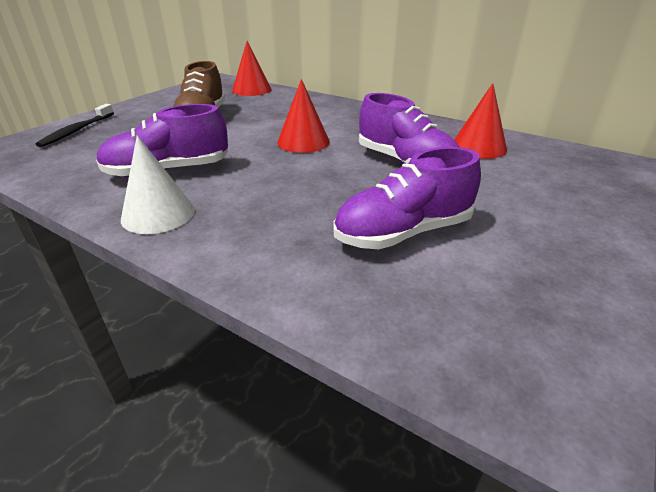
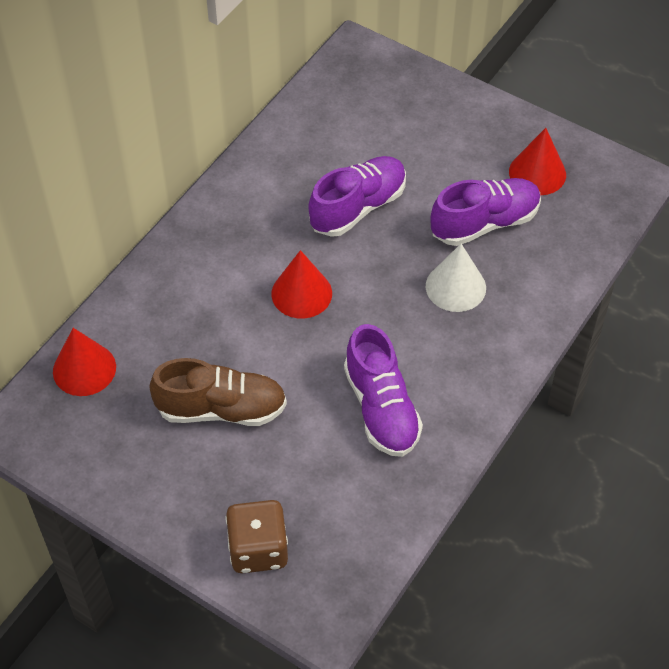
camera: 90 degrees left, 20 degrees up
black toothbrush [36,104,114,147] -> brown dice [226,500,288,574]
white cone [121,135,195,234] -> white cone moved to [426,244,486,312]
purple shoe [333,147,481,249] -> purple shoe turned 90 degrees counterclockwise [431,178,541,246]
red cone [454,83,507,159] -> red cone moved to [509,128,566,195]

